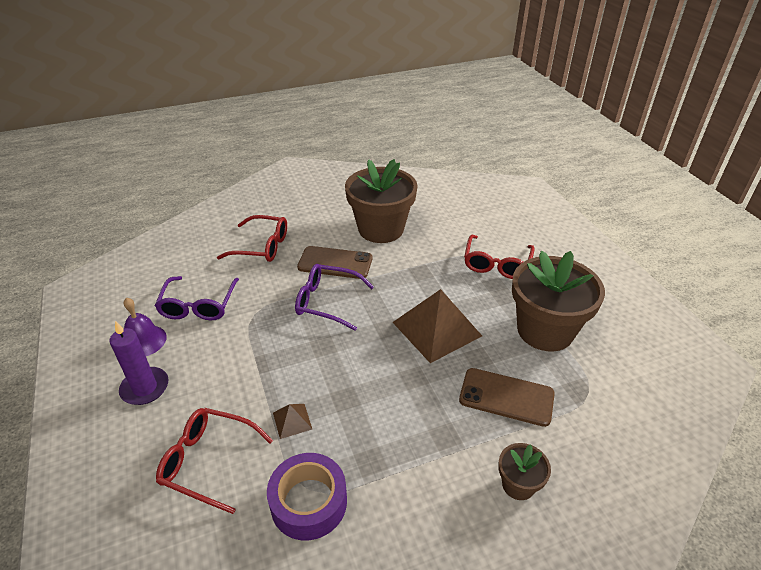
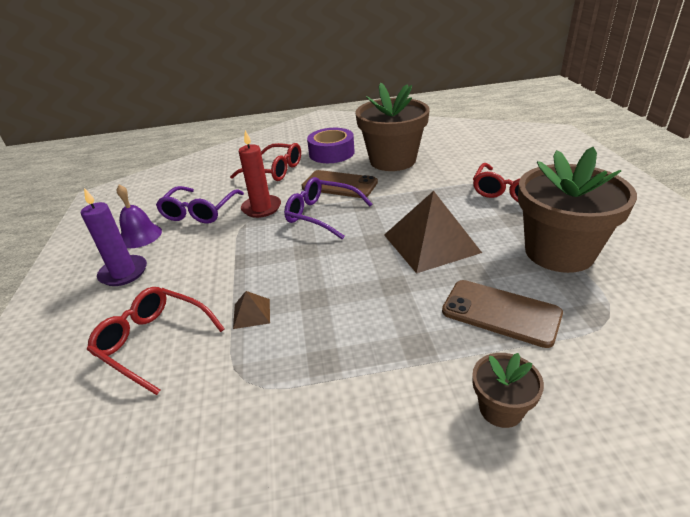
camera: 15 degrees right, 5 degrees down
purple tape [267,453,347,540] -> purple tape moved to [307,128,355,163]
none -> red candle [239,130,281,218]

